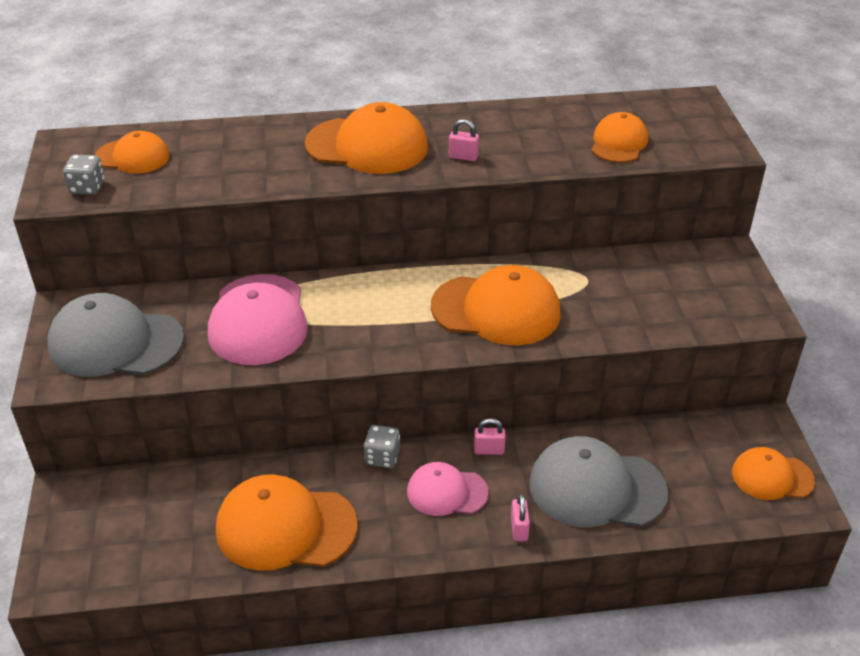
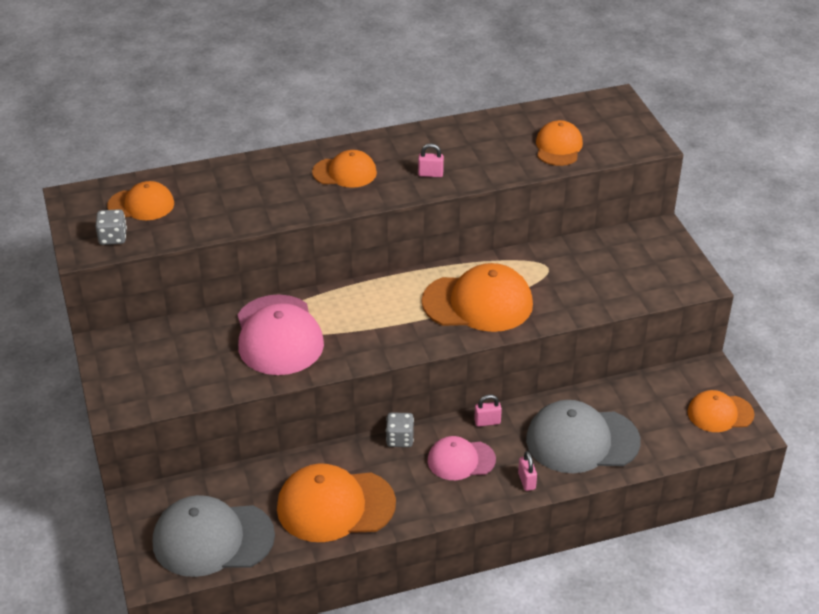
camera: 10 degrees left, 0 degrees up
grey cap [47,293,184,377] -> grey cap moved to [153,495,275,577]
orange cap [304,102,428,174] -> orange cap [312,150,377,188], size x0.59

